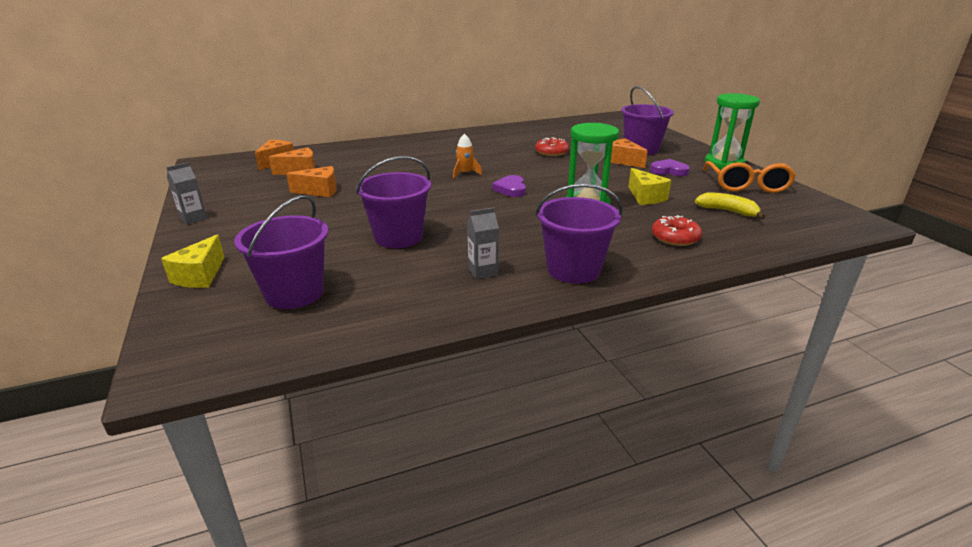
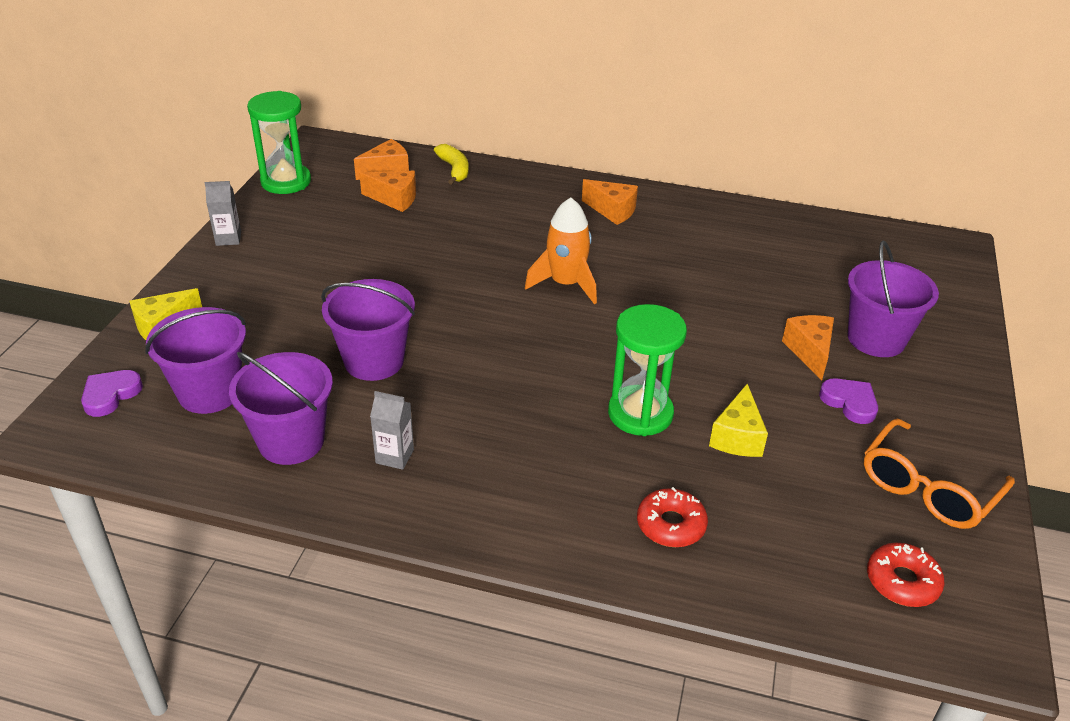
camera: 35 degrees right, 10 degrees up
orange cheese [286,166,337,197] -> orange cheese moved to [582,179,638,225]
orange rocket [453,134,482,179] -> orange rocket [525,197,597,304], size x1.70
purple heart [492,175,526,197] -> purple heart moved to [81,370,143,417]
red donut [535,137,569,156] -> red donut moved to [867,543,944,607]
purple bucket [536,184,623,284] -> purple bucket moved to [229,352,333,465]
yellow banana [695,192,766,219] -> yellow banana moved to [434,144,469,185]
green hourglass [705,93,760,169] -> green hourglass moved to [247,91,311,194]

